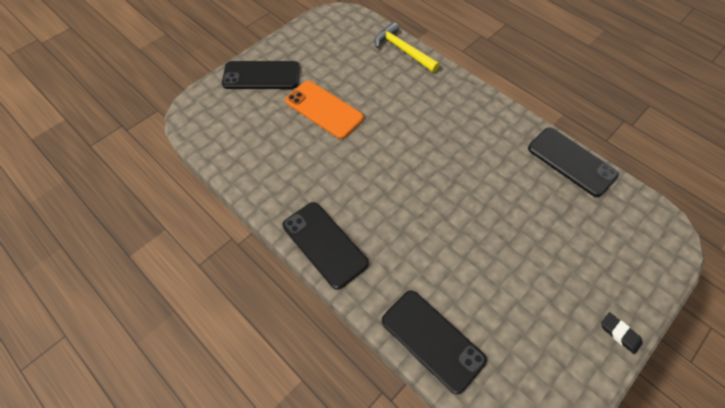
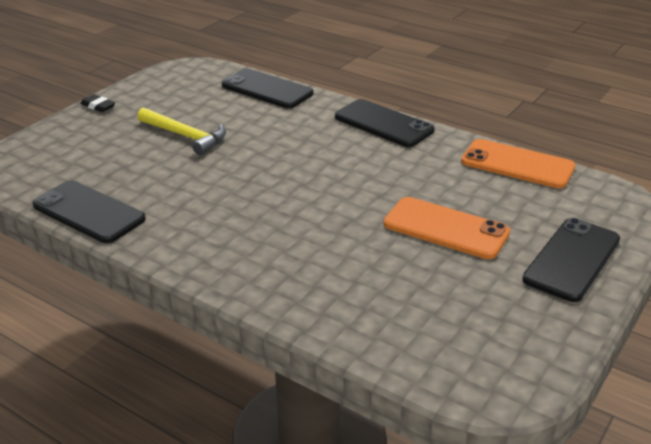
camera: 170 degrees right, 25 degrees down
black phone [222,61,300,89] -> black phone turned 45 degrees counterclockwise [522,218,620,302]
yellow hammer [374,22,440,73] -> yellow hammer moved to [137,108,226,155]
none -> orange phone [461,139,575,188]

